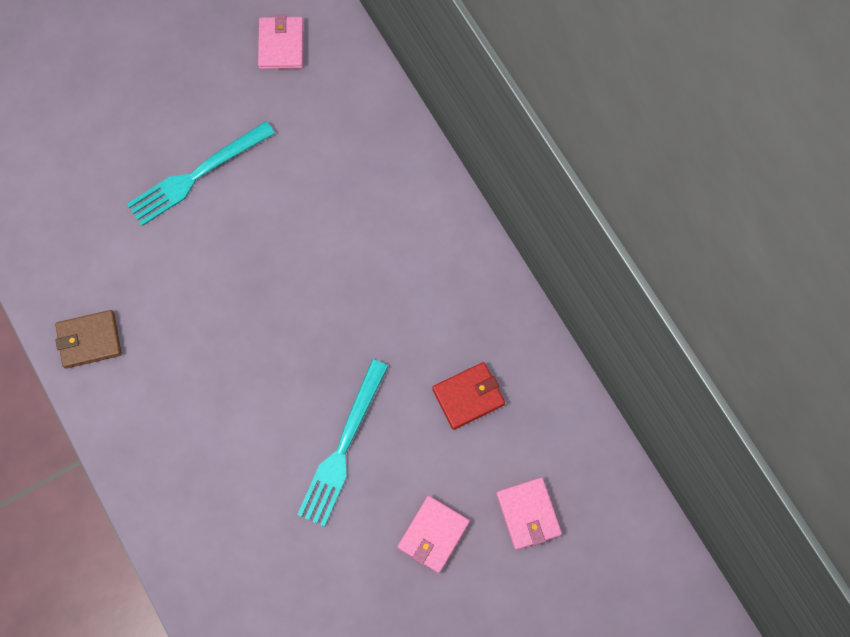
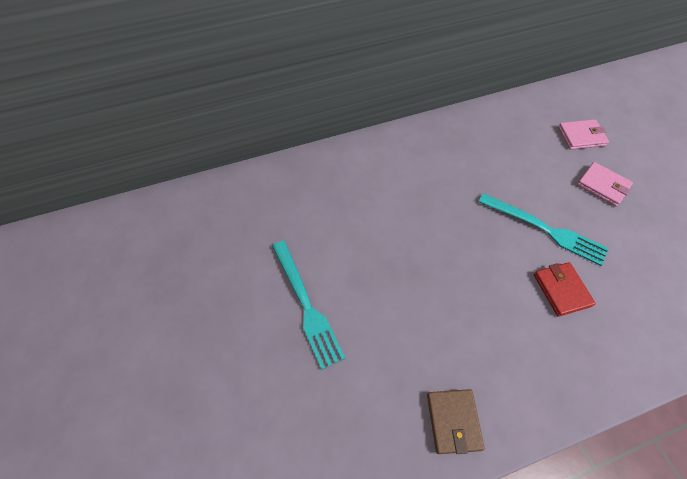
camera: 80 degrees left, 15 degrees down
pink wallet [258,14,304,69] -> none
red wallet [432,362,505,430] -> red wallet moved to [534,262,596,317]

